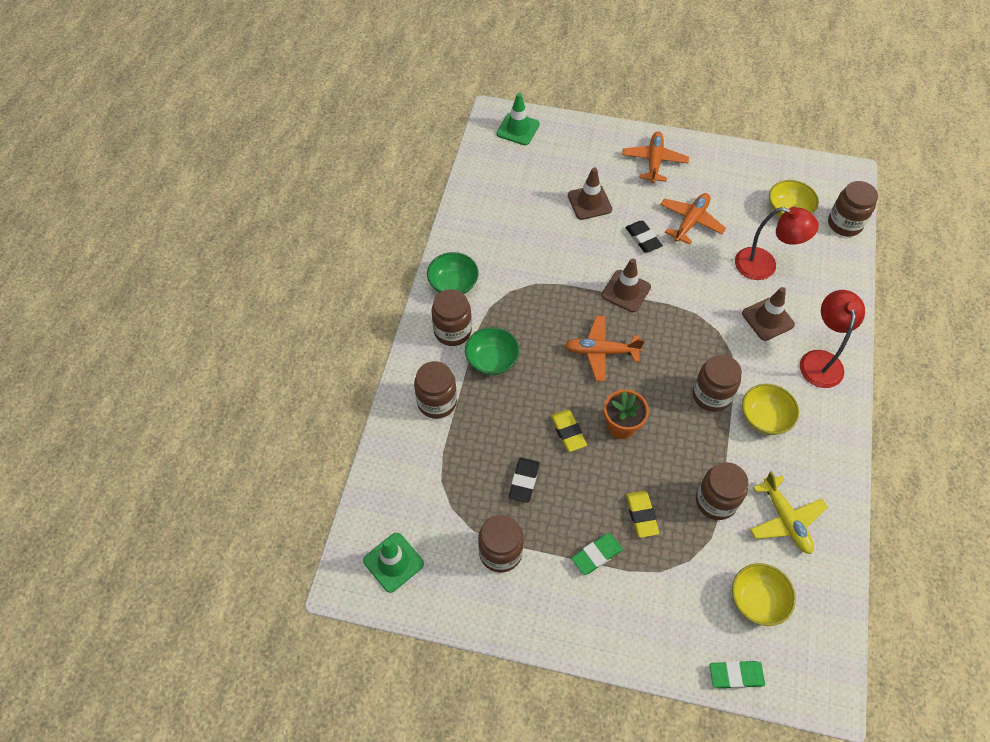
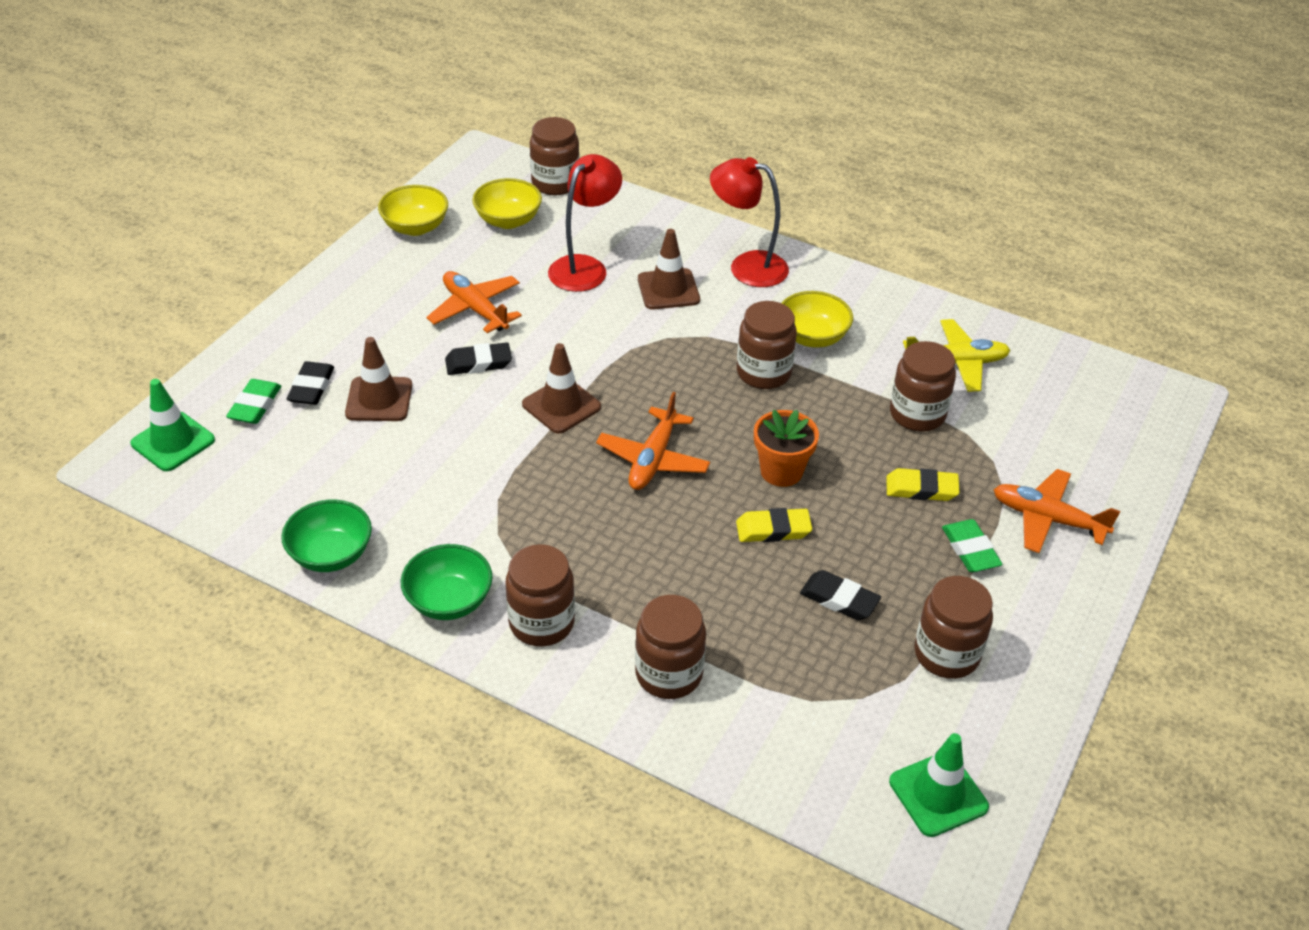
camera: 75 degrees left, 15 degrees down
green bowl [465,327,519,375] -> green bowl moved to [281,500,372,572]
orange plane [622,131,689,183] -> orange plane moved to [993,469,1120,553]
green eraser [710,661,765,689] -> green eraser moved to [226,379,281,424]
yellow bowl [732,563,796,626] -> yellow bowl moved to [378,185,448,236]
none -> black eraser [287,361,334,405]

